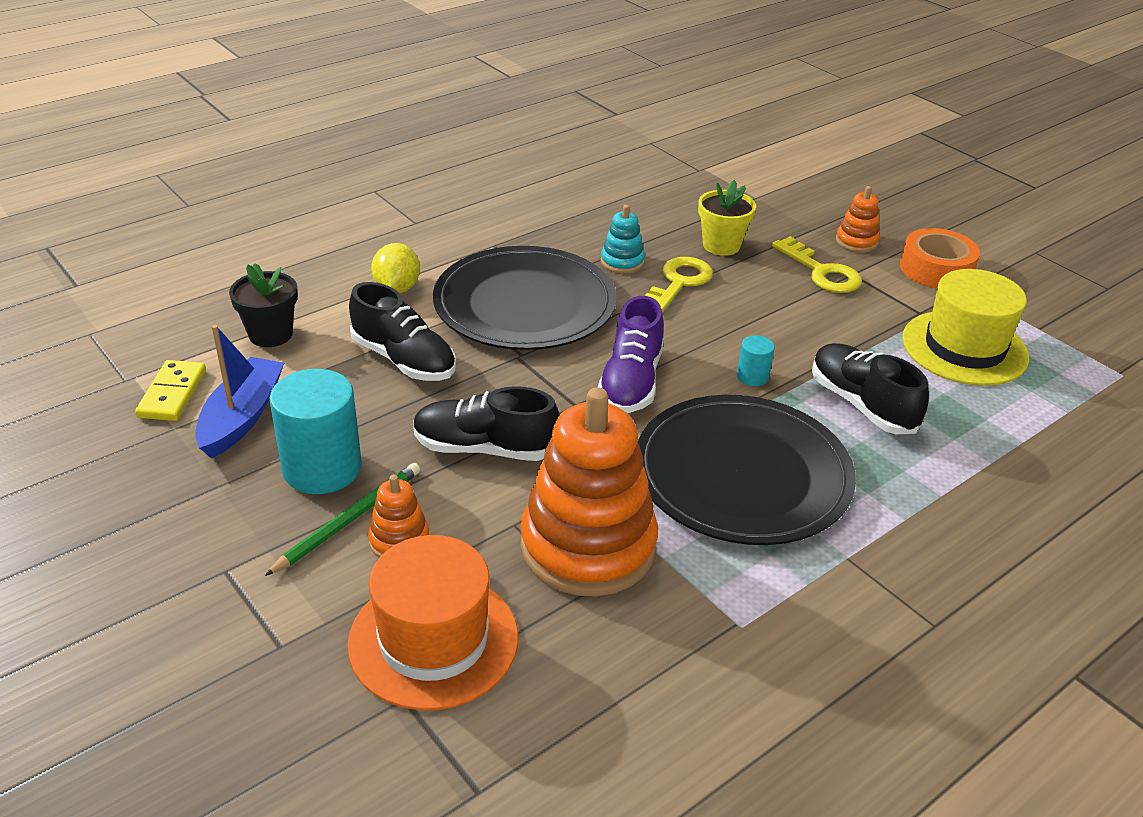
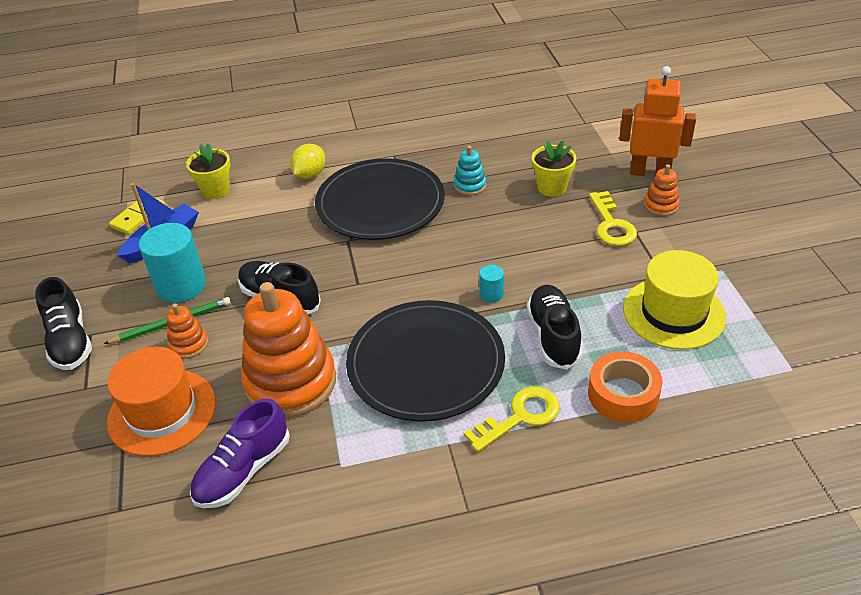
camera: 30 degrees right, 5 degrees up
black flower pot [229,263,298,347] -> yellow flower pot [186,143,230,199]
black shoe [349,282,456,381] -> black shoe moved to [35,277,92,370]
purple shoe [598,296,664,413] -> purple shoe moved to [190,399,290,508]
yellow key [645,257,713,312] -> yellow key moved to [464,387,560,452]
orange tape [900,228,980,288] -> orange tape moved to [588,351,663,423]
none -> orange robot [619,66,696,176]

